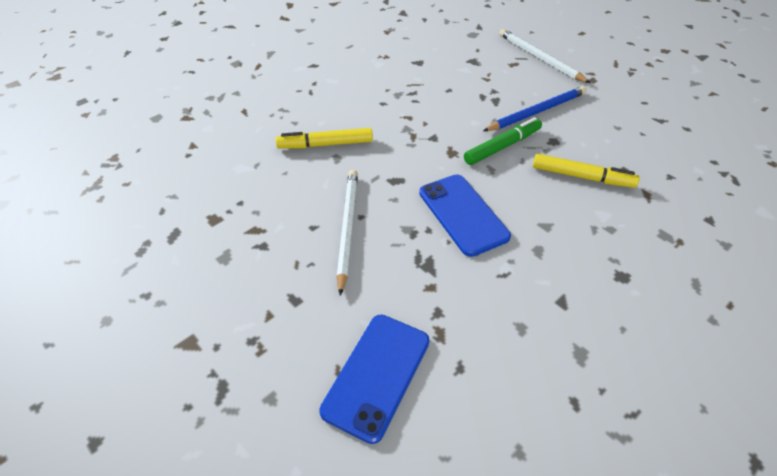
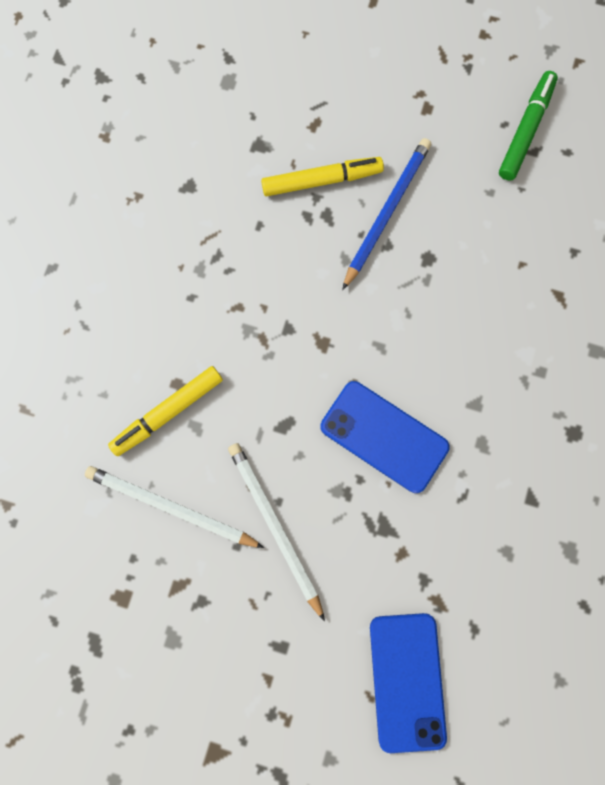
camera: 30 degrees left, 30 degrees up
green marker [464,117,542,165] -> green marker moved to [499,71,558,181]
white pencil [499,29,590,83] -> white pencil moved to [85,466,264,548]
yellow marker [533,154,640,188] -> yellow marker moved to [261,157,384,196]

